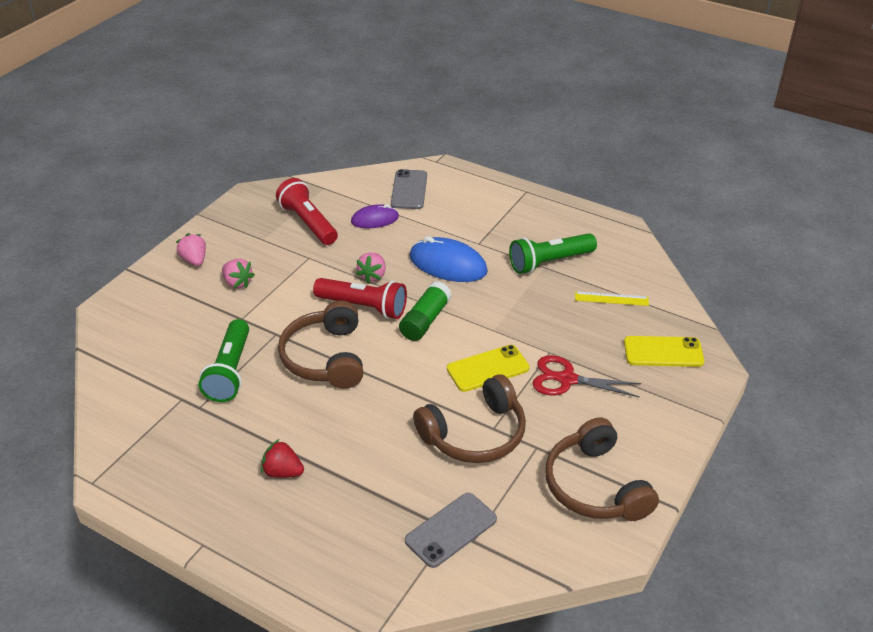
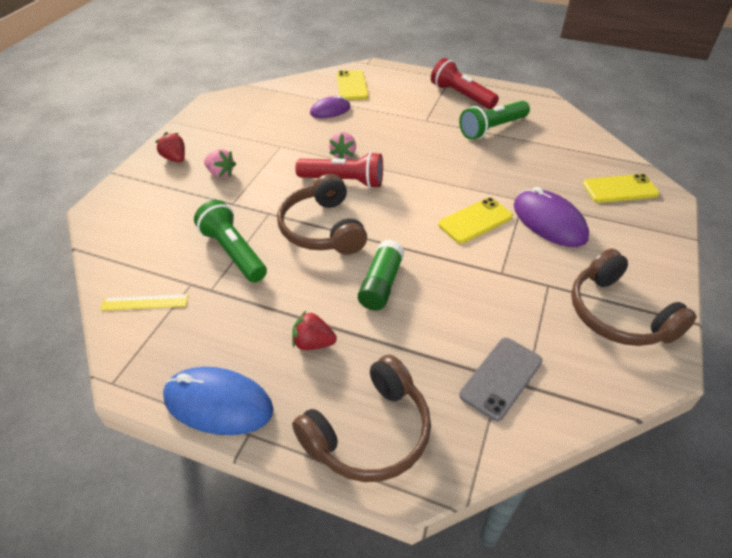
camera: 10 degrees left, 5 degrees up
pink strawberry [176,233,206,266] -> red strawberry [155,132,185,162]
green flashlight [199,319,249,402] -> green flashlight turned 150 degrees clockwise [194,200,267,283]
red flashlight [276,178,338,245] -> red flashlight moved to [431,58,499,109]
grey phone [391,169,427,209] -> yellow phone [337,70,369,100]
green glue stick [399,281,452,341] -> green glue stick moved to [358,240,405,310]
blue mouse [409,236,488,282] -> blue mouse moved to [163,367,274,435]
brown headphones [413,374,526,463] -> brown headphones moved to [292,355,431,482]
red scissors [532,355,641,398] -> purple mouse [514,187,589,247]
yellow ruler [575,291,649,306] -> yellow ruler moved to [100,294,188,311]

